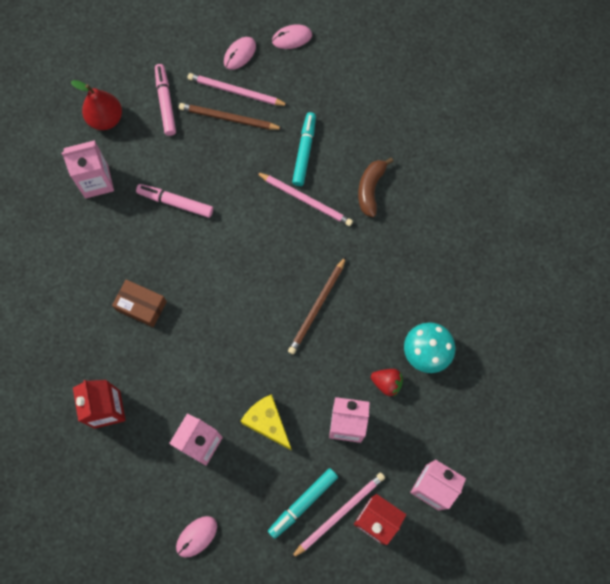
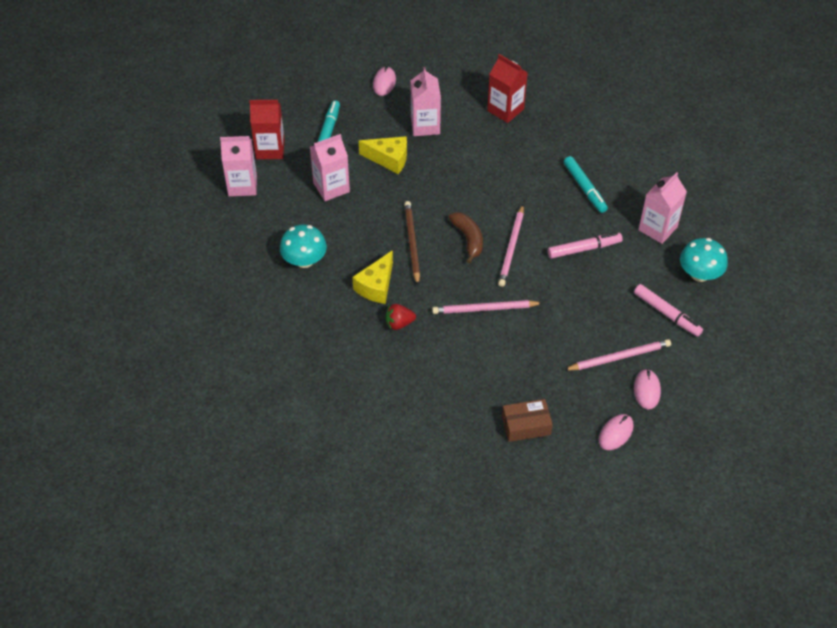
camera: 145 degrees right, 20 degrees down
red pear [71,80,122,130] -> turquoise mushroom [680,238,728,282]
brown box [112,280,167,327] -> brown box moved to [502,399,553,442]
brown pencil [179,103,283,130] -> none
pink pencil [291,472,385,558] -> pink pencil moved to [498,205,524,287]
turquoise marker [292,112,316,186] -> turquoise marker moved to [564,156,608,213]
brown banana [358,157,394,217] -> brown banana moved to [448,212,483,264]
red strawberry [371,369,403,397] -> red strawberry moved to [386,304,416,330]
none -> yellow cheese [352,250,393,304]

